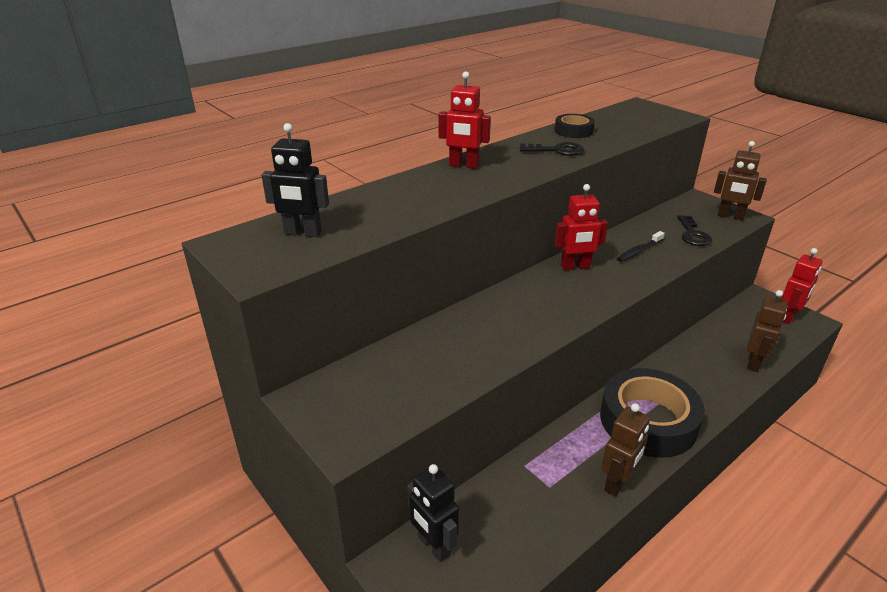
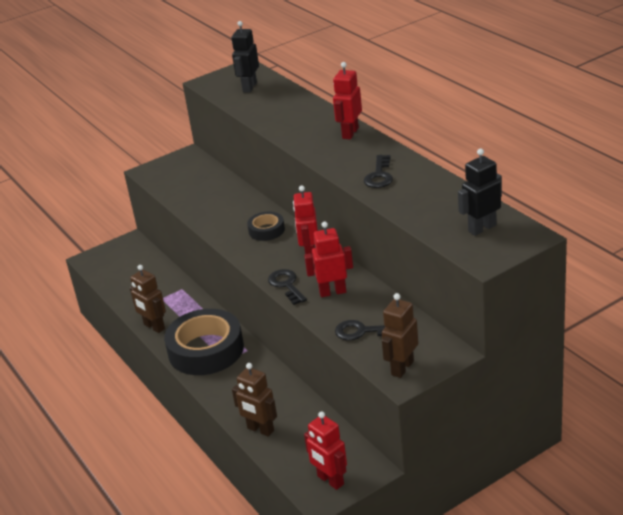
camera: 100 degrees right, 0 degrees up
black robot [407,464,459,562] -> black robot moved to [458,149,502,236]
black tape [555,114,595,138] -> black tape moved to [247,212,285,241]
black toothbrush [617,231,665,262] -> red robot [304,222,353,297]
none -> black key [268,269,307,305]

